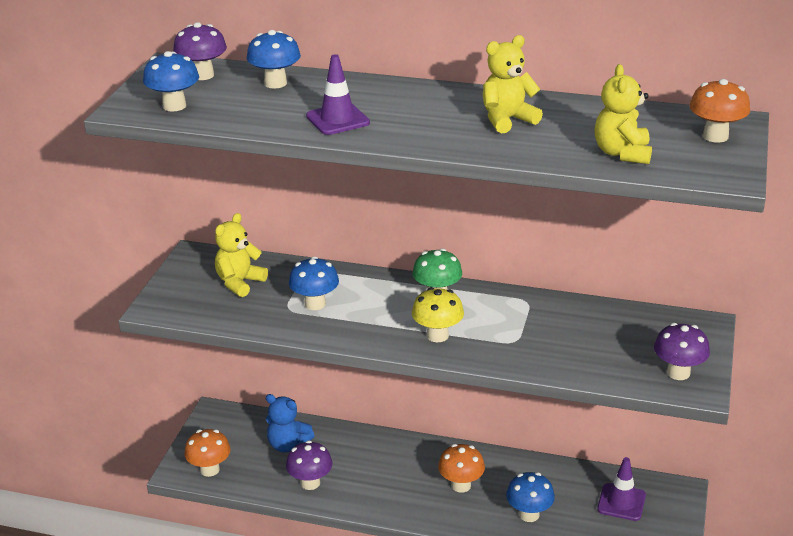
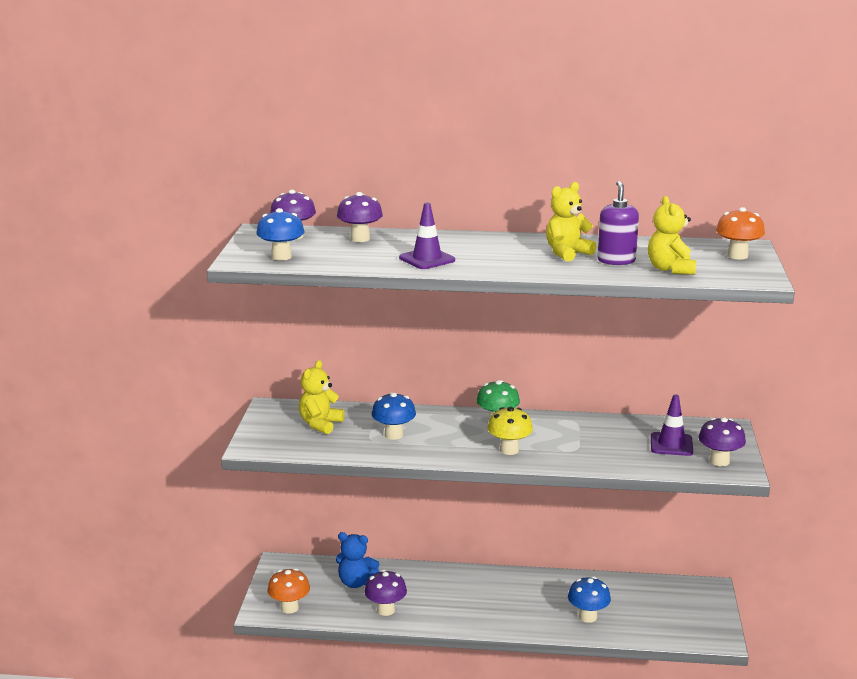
camera: 10 degrees left, 10 degrees down
blue mushroom [247,30,301,89] -> purple mushroom [337,192,383,242]
orange mushroom [438,444,485,493] -> none
purple traffic cone [597,457,646,521] -> purple traffic cone moved to [651,394,693,456]
none -> purple soap dispenser [598,181,639,265]

